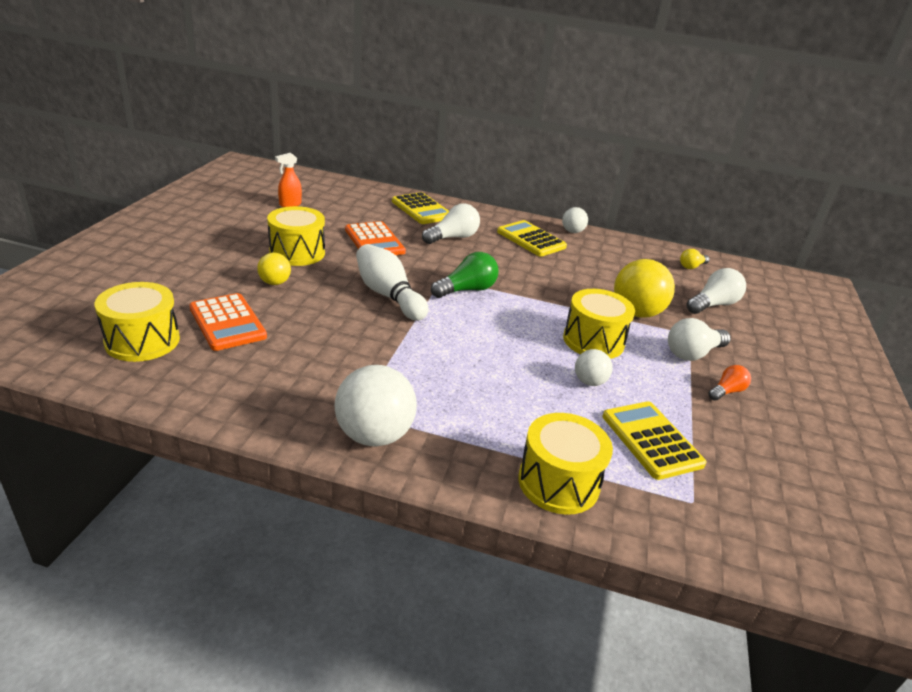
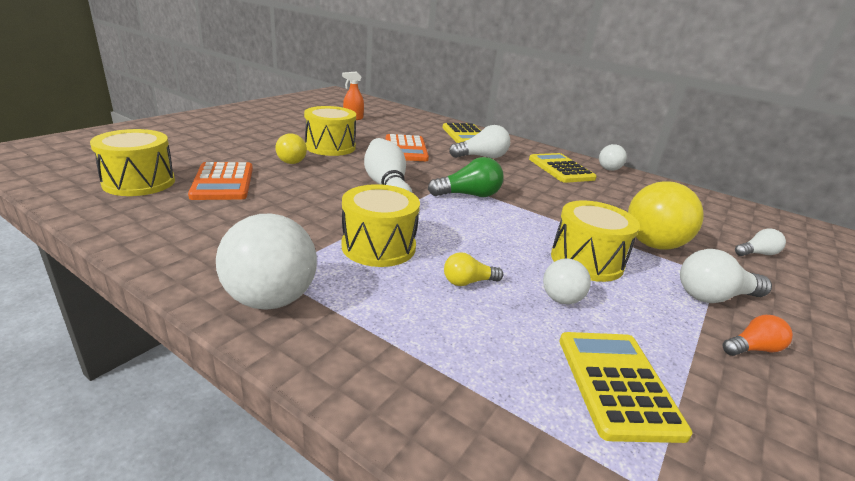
camera: 20 degrees right, 5 degrees down
yellow drum [518,413,613,515] -> yellow drum moved to [342,184,420,267]
yellow light bulb [680,249,710,269] -> yellow light bulb moved to [444,252,504,286]
white light bulb [687,268,746,314] -> white light bulb [735,228,786,256], size x0.60

